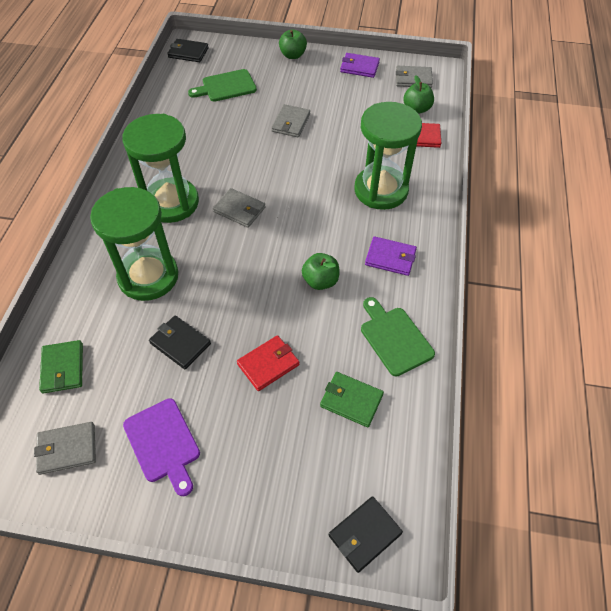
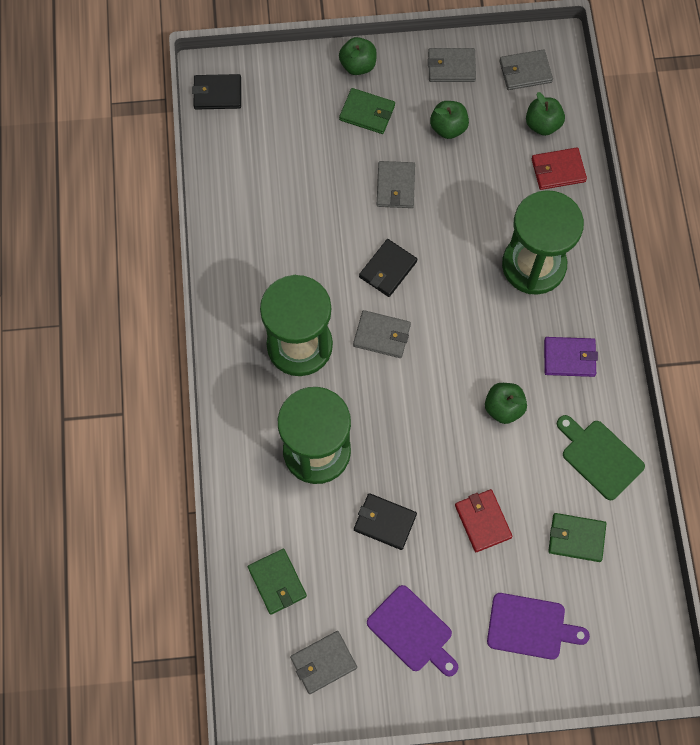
camera: 15 degrees left, 15 degrees up
green cutting board [188,69,257,102] -> none
red wallet [237,335,300,391] -> red wallet turned 60 degrees counterclockwise [455,489,513,552]
black wallet [329,496,403,573] -> black wallet moved to [359,239,417,297]
purple wallet [340,53,380,78] -> grey wallet [428,48,476,82]
none -> green wallet [339,88,395,134]
none -> green apple [430,101,469,139]
none -> purple cutting board [487,593,590,659]

